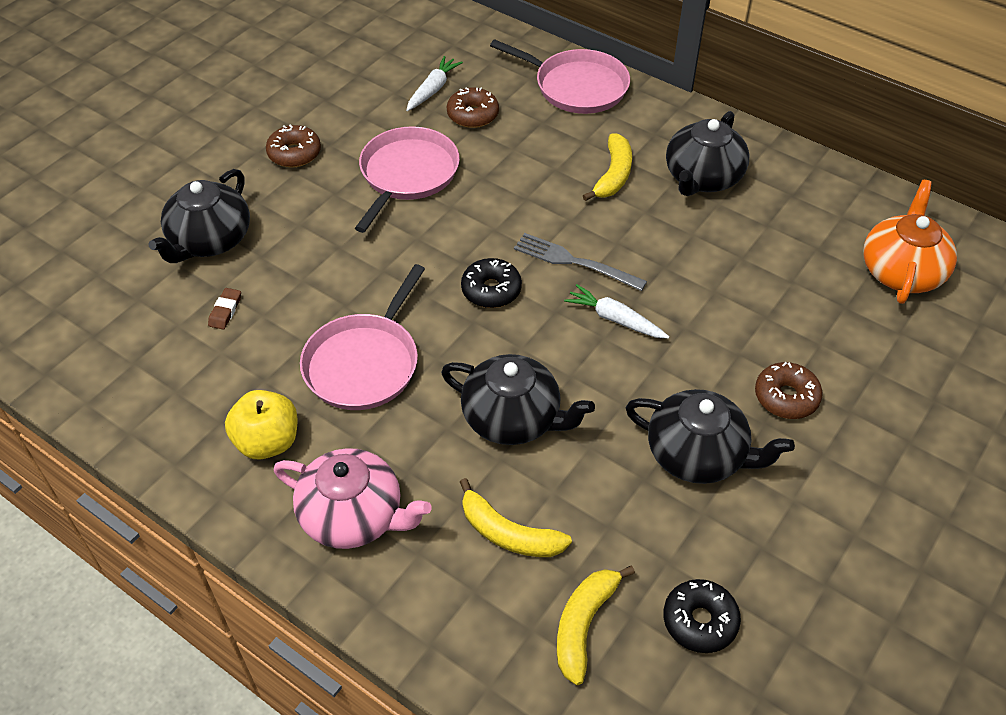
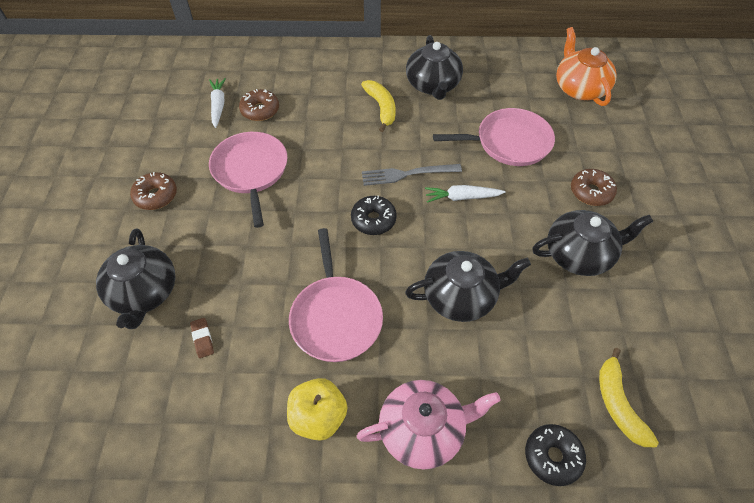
camera: 35 degrees left, 5 degrees up
yellow banana [460,478,572,557] -> none
pink pan [490,39,630,114] -> pink pan moved to [433,108,555,166]
black donut [663,579,741,653] -> black donut moved to [525,424,586,486]

